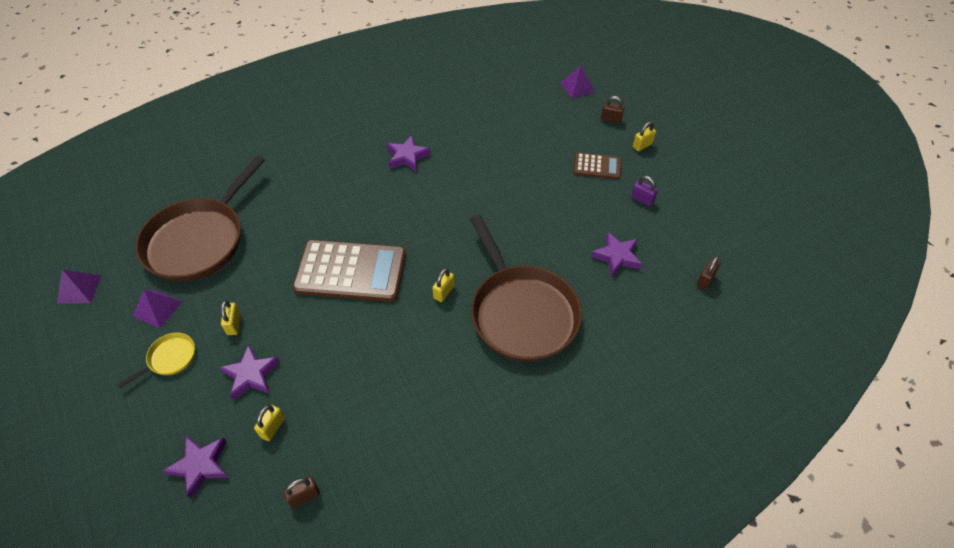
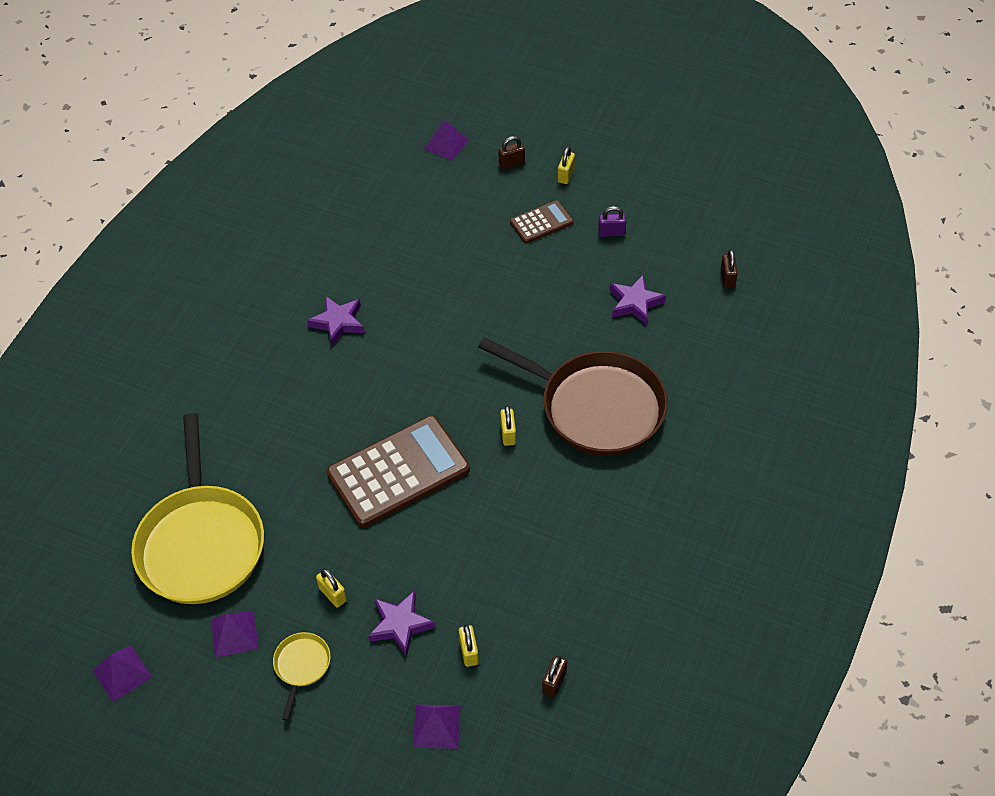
camera: 35 degrees left, 0 degrees up
brown pan [135,155,265,282] -> yellow pan [131,413,264,604]
purple star [163,436,229,498] -> purple pyramid [413,705,461,749]

